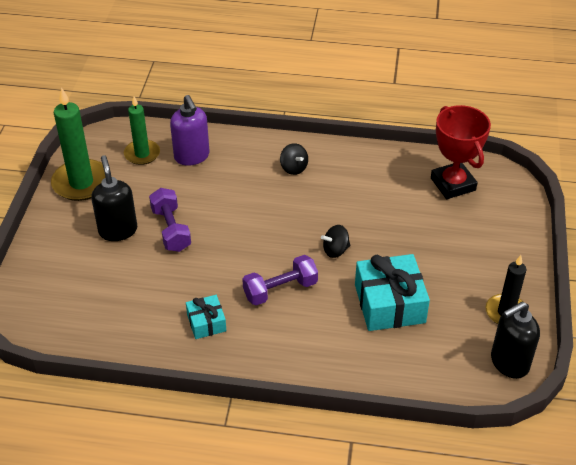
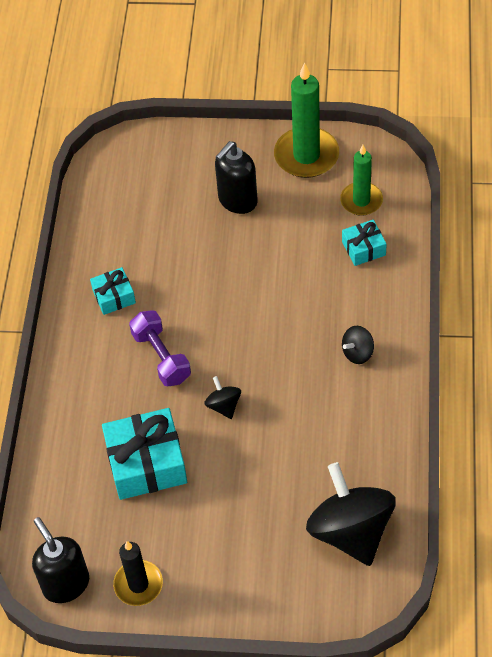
camera: 90 degrees right, 10 degrees up
black soap dispenser [91,155,137,241] -> black soap dispenser turned 150 degrees clockwise [215,141,258,214]
purple dumbbell [149,188,191,252] -> none
purple soap dispenser [170,95,209,166] -> turquoise gift [342,220,387,266]
red trophy [431,105,491,199] -> black spinning top [306,462,396,566]

